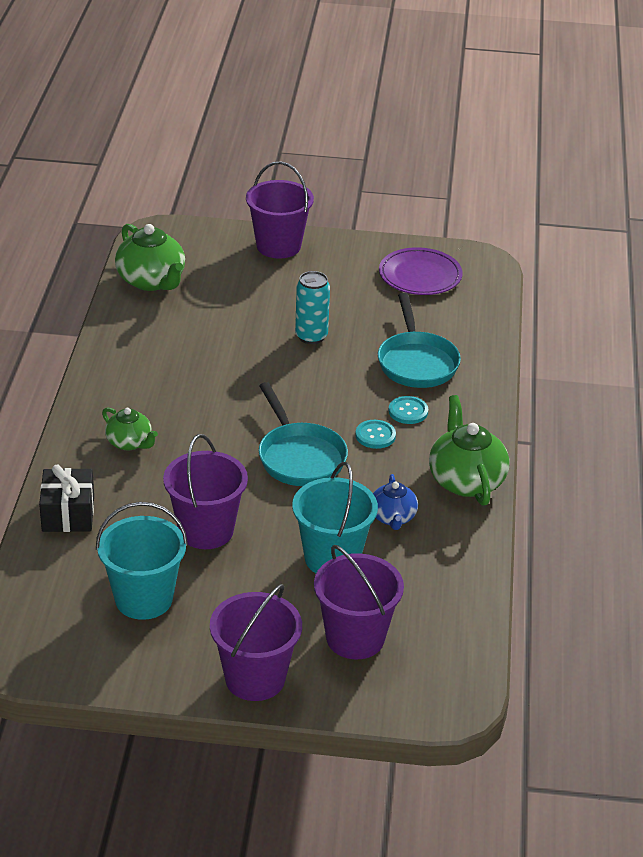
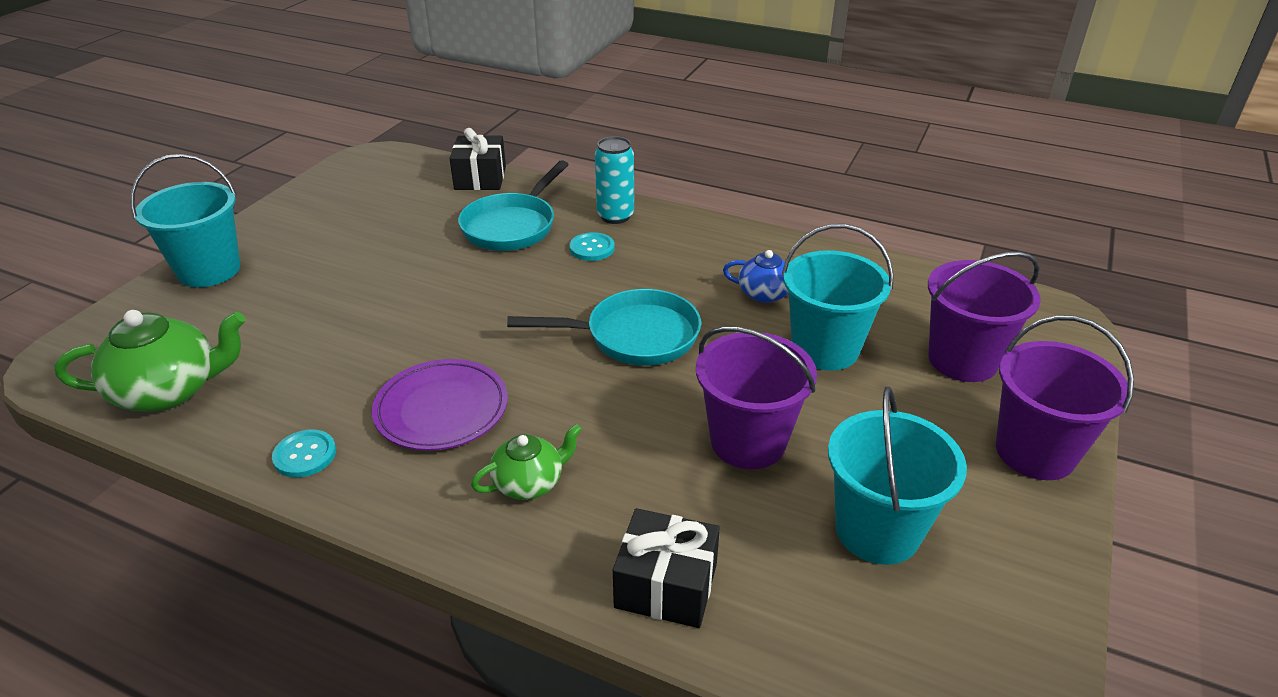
camera: 70 degrees left, 0 degrees up
purple bucket [246,161,314,258] -> turquoise bucket [130,154,240,287]
turquoise can [295,271,330,344] -> turquoise can moved to [595,136,634,224]
turquoise button [355,420,396,449] -> turquoise button moved to [272,430,336,478]
turquoise pan [378,293,461,388] -> turquoise pan turned 105 degrees clockwise [458,160,569,251]
purple plate [379,247,463,295] -> purple plate moved to [372,359,508,451]
green teapot [429,395,510,506] -> none
none -> black gift [450,128,506,190]

